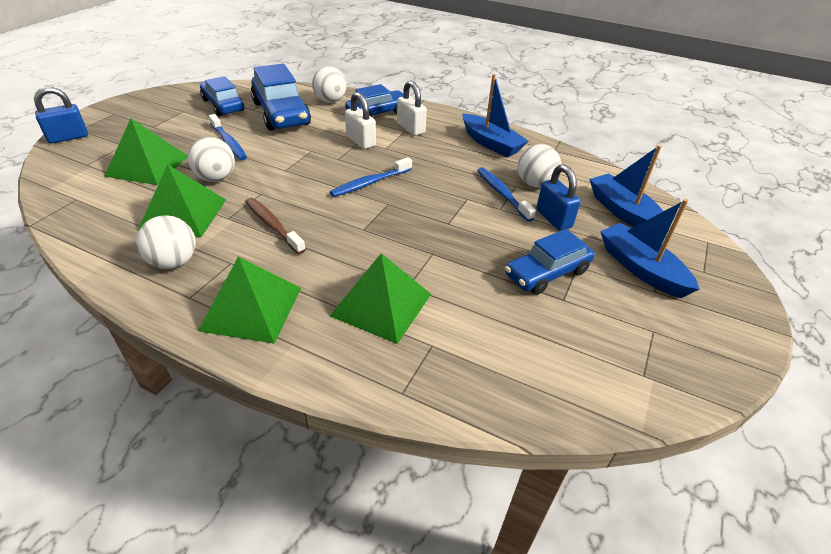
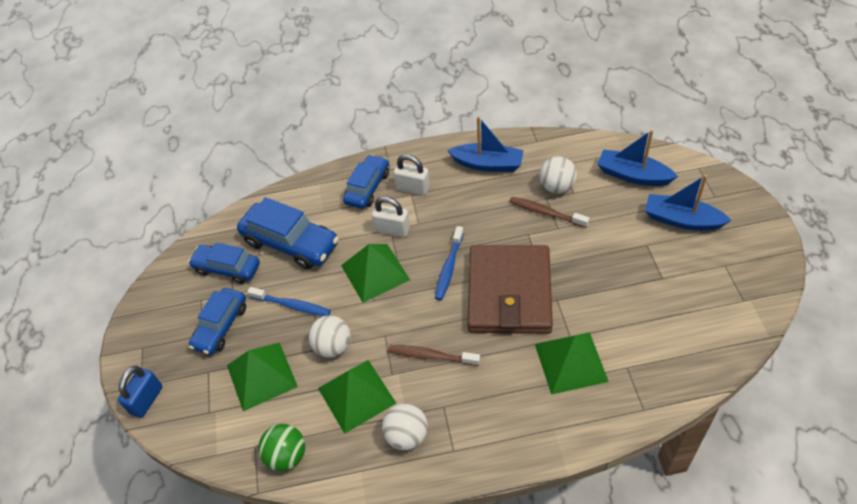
camera: 30 degrees left, 10 degrees up
green pyramid [198,256,301,344] -> green pyramid moved to [341,244,410,303]
white ball [312,66,347,103] -> none
blue toothbrush [477,167,536,222] -> brown toothbrush [509,197,589,228]
blue car [505,229,595,295] -> blue car moved to [189,288,246,355]
blue padlock [536,164,581,231] -> none
none -> green ball [258,424,305,471]
none -> brown wallet [467,245,553,334]

